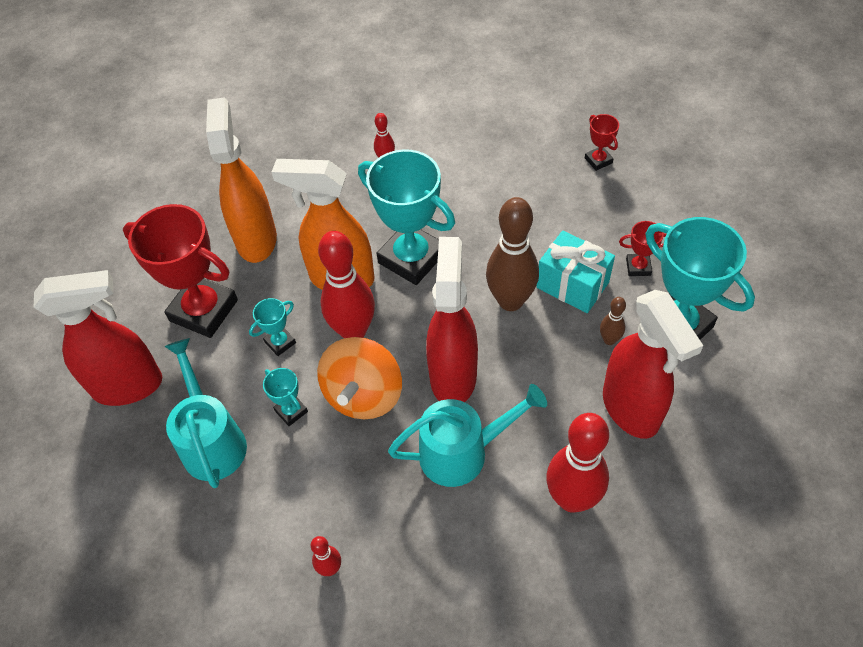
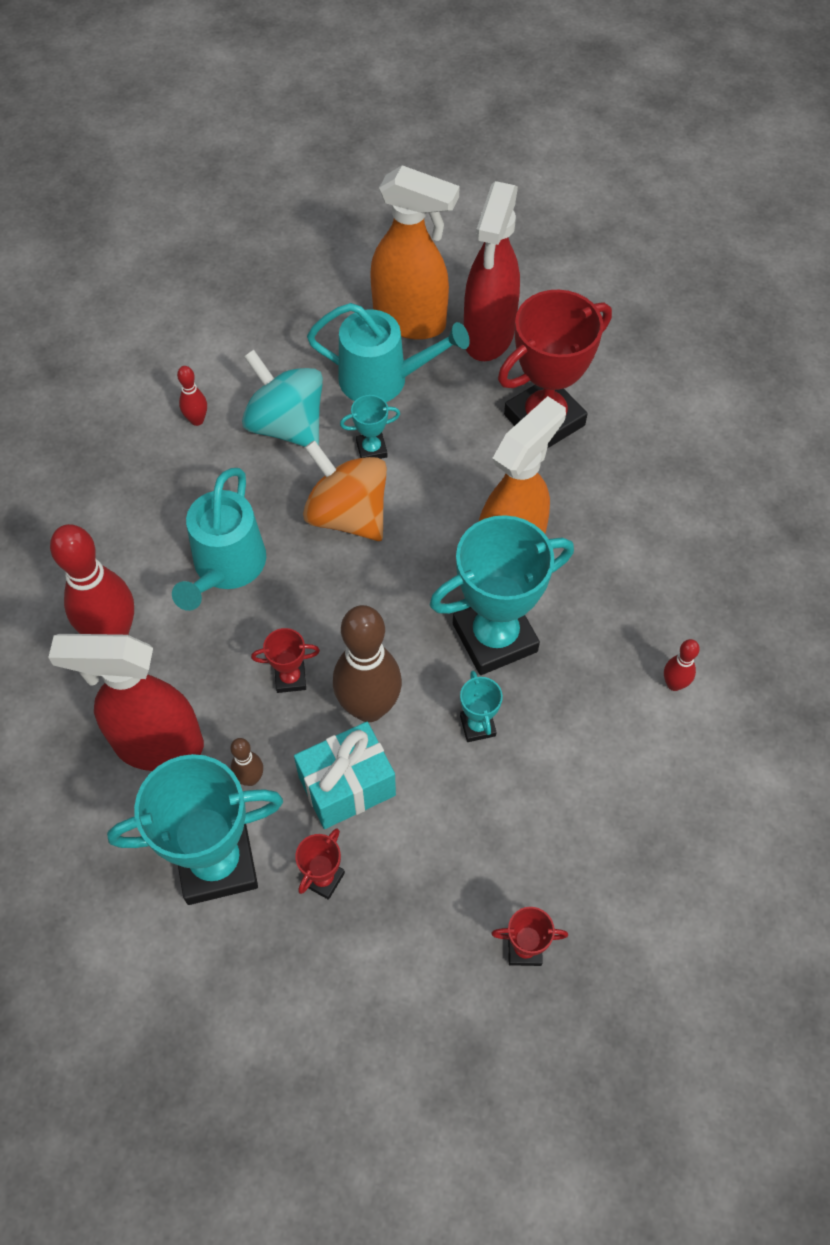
camera: 115 degrees right, 5 degrees up
orange spray bottle [206,97,277,263] -> orange spray bottle moved to [370,165,460,340]
turquoise trophy [249,298,296,356] -> turquoise trophy moved to [460,671,503,742]
red bowling pin [318,231,375,338] -> none
red spray bottle [426,237,478,402] -> none
none -> turquoise spinning top [242,350,323,447]
none -> red trophy [251,628,320,693]

